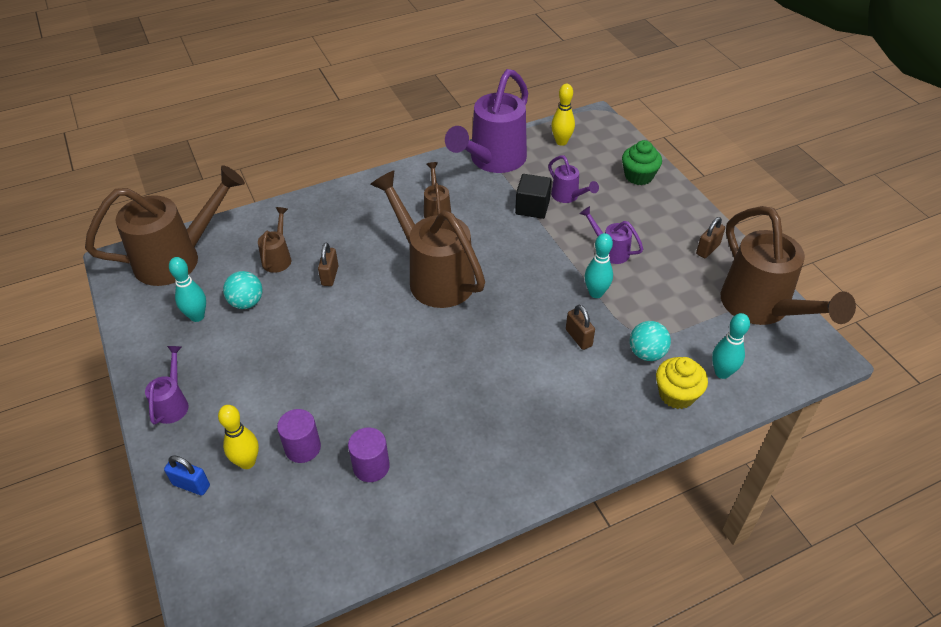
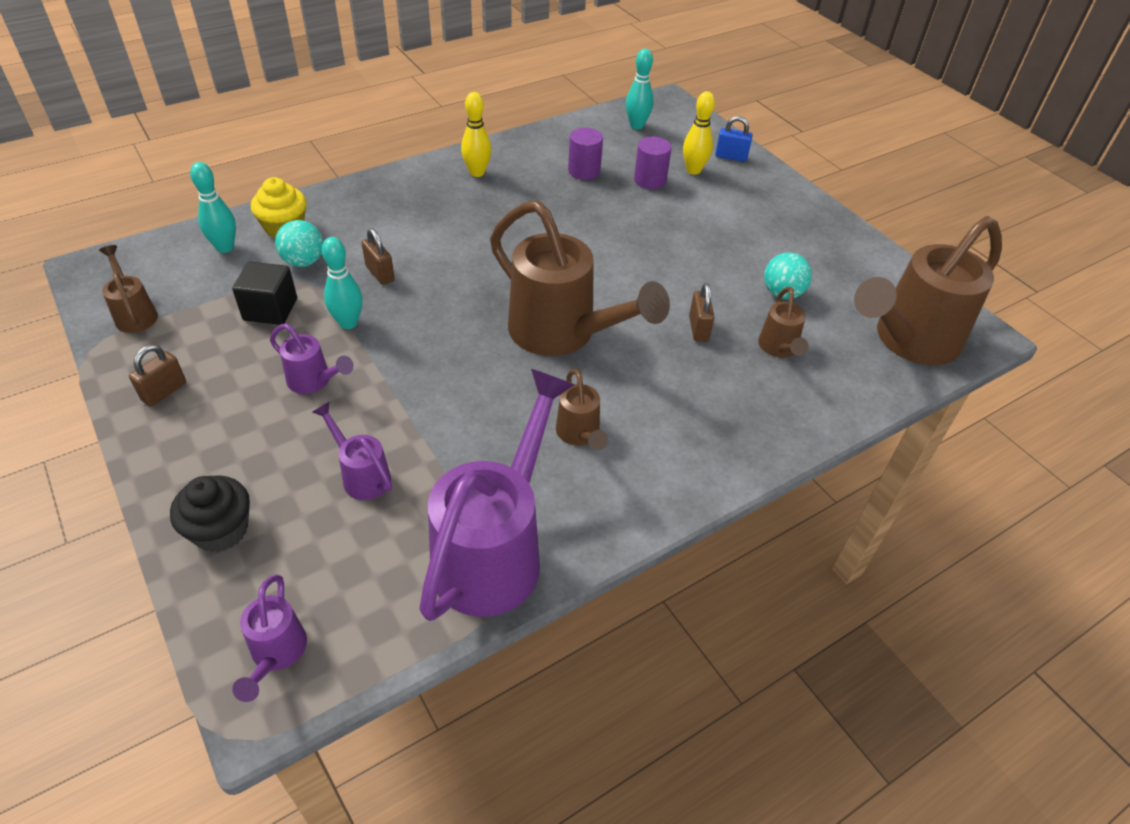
camera: 170 degrees right, 0 degrees up
purple watering can [145,346,189,425] -> purple watering can moved to [232,575,307,702]
turquoise bowling pin [169,257,206,322] -> turquoise bowling pin moved to [626,49,654,129]
black cube [515,174,551,219] -> black cube moved to [232,262,297,325]
yellow bowling pin [551,84,575,146] -> yellow bowling pin moved to [461,92,492,177]
green cupcake [622,140,662,185] -> black cupcake [170,475,250,552]
brown watering can [721,206,856,325] -> brown watering can [99,245,158,333], size x0.46

